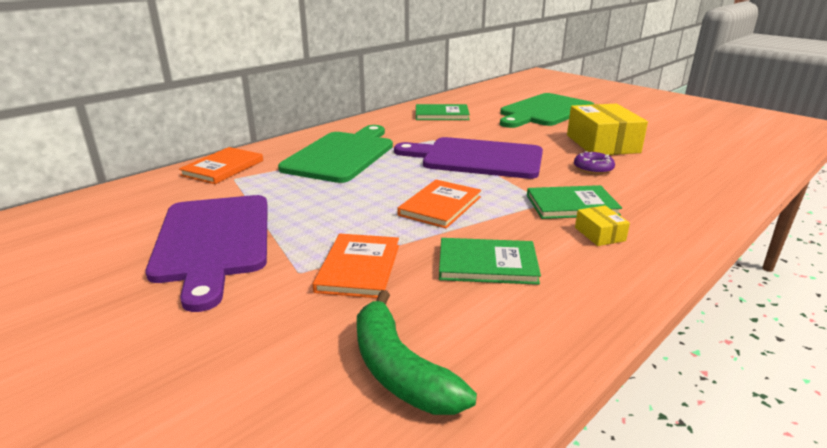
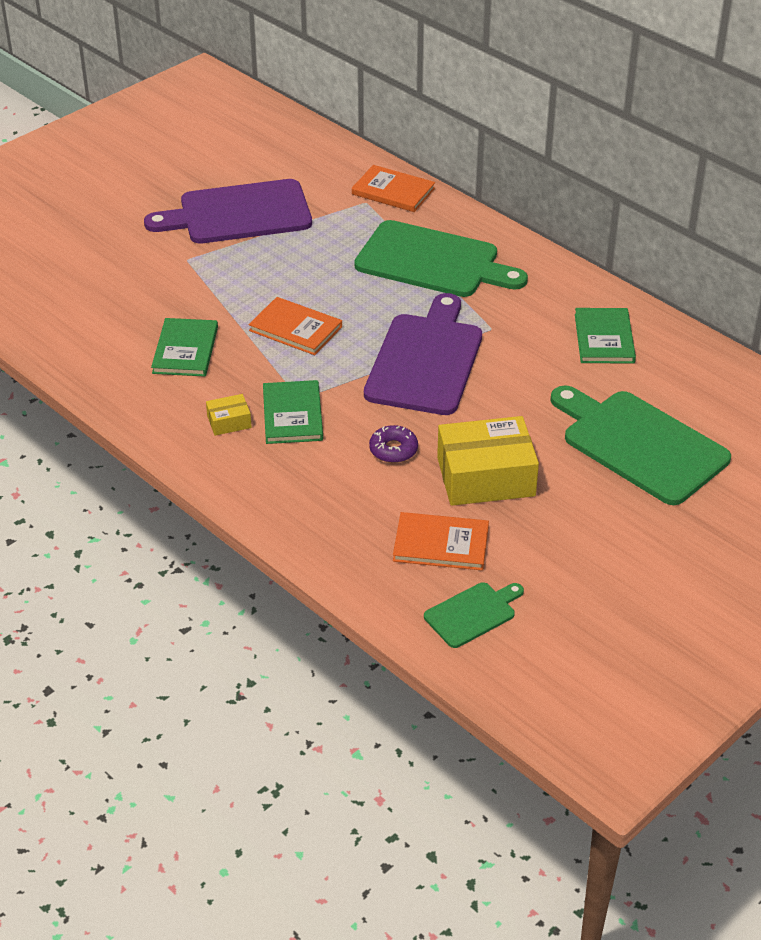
camera: 90 degrees right, 15 degrees up
orange book [313,234,399,298] -> orange book moved to [393,512,489,571]
green banana [357,290,477,415] -> none
none -> green cutting board [424,582,524,648]

